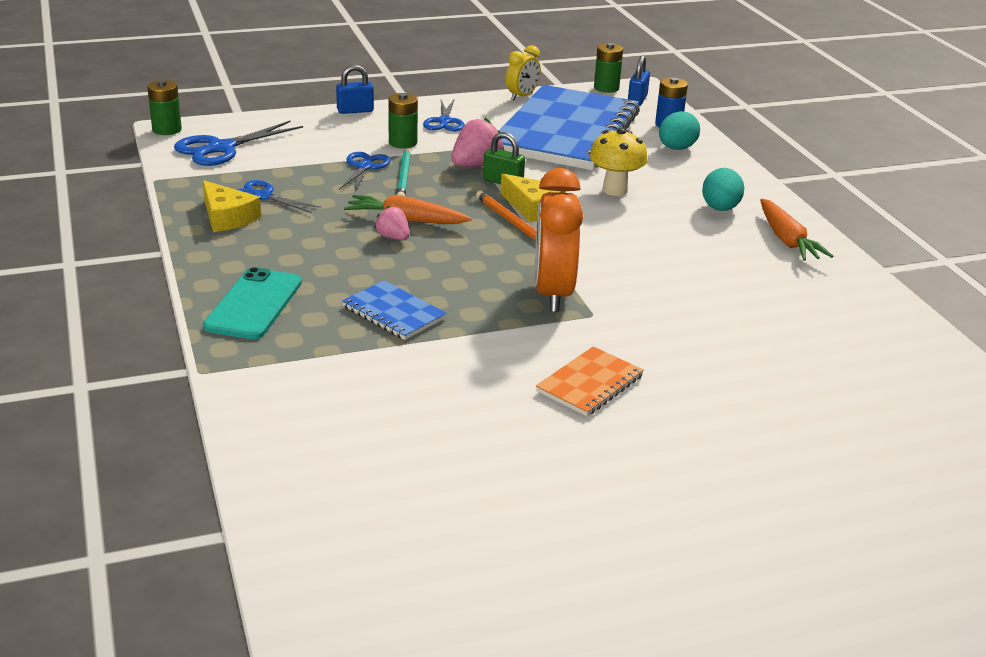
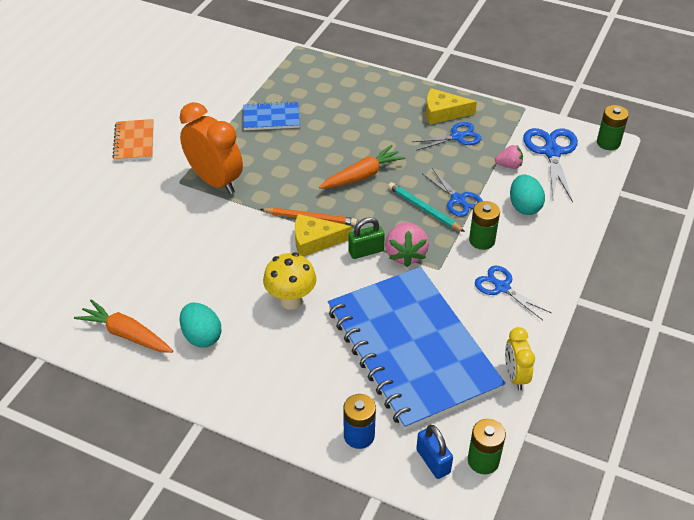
camera: 135 degrees right, 15 degrees up
turquoise phone [203,267,302,339] -> none
blue padlock [336,65,374,114] -> none
pink strawberry [375,206,410,240] -> pink strawberry moved to [495,145,523,169]
turquoise egg [659,111,700,150] -> turquoise egg moved to [510,174,545,215]

